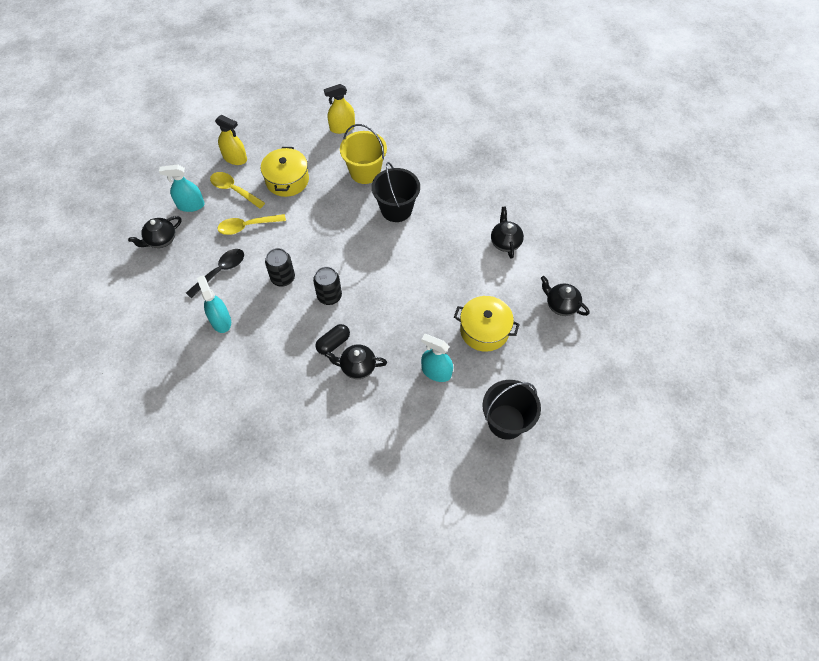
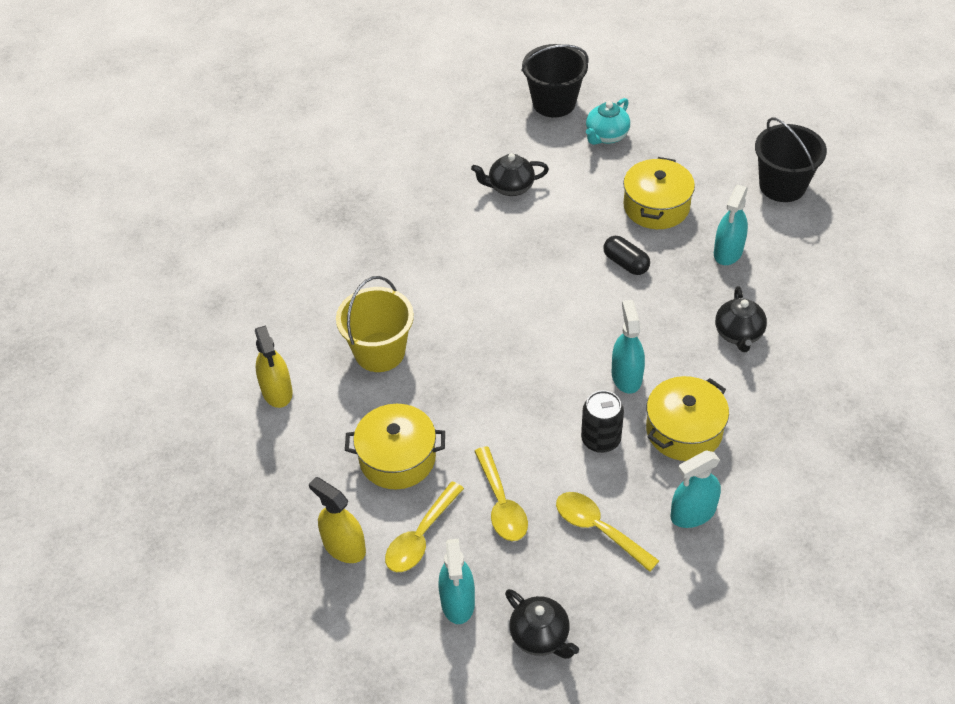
camera: 90 degrees left, 10 degrees down
black spoon [186,249,244,299] -> yellow spoon [556,492,659,572]
yellow spray bottle [215,115,247,165] -> yellow spray bottle turned 75 degrees counterclockwise [309,477,366,563]
black can [313,267,342,305] -> turquoise spray bottle [611,300,645,394]
black capsule [315,324,350,355] -> black capsule moved to [603,236,650,275]
black bucket [372,162,420,222] -> black bucket moved to [521,44,589,118]
black teapot [541,276,590,316] -> turquoise teapot [586,98,630,145]
none -> yellow pot [646,376,729,461]

